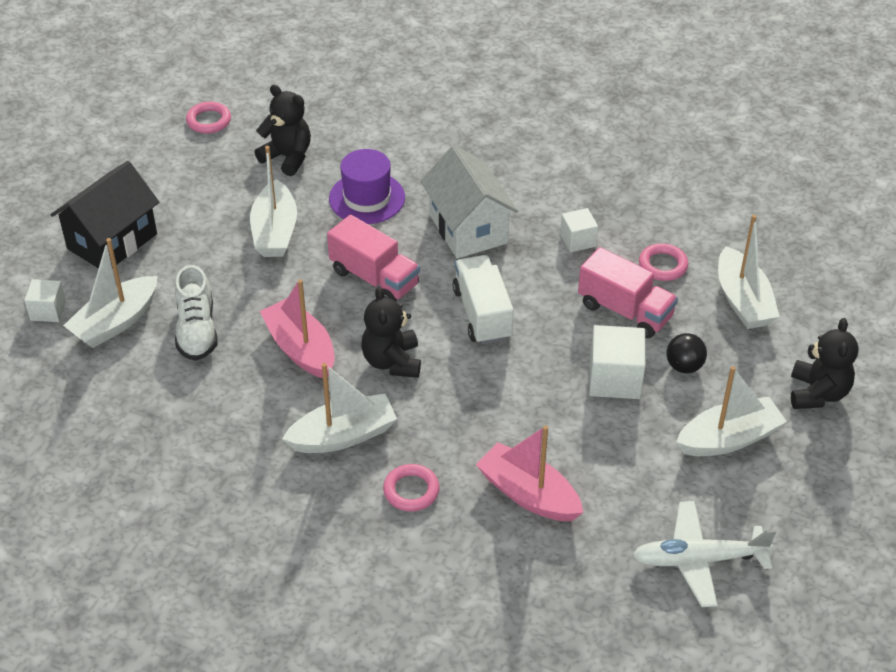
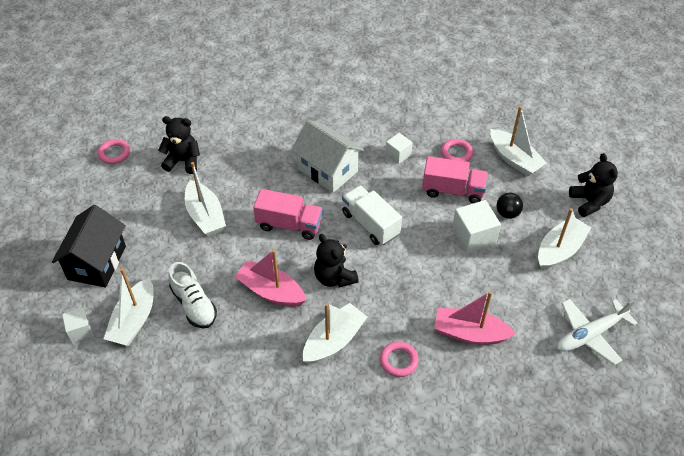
camera: 25 degrees left, 5 degrees up
purple hat [329,149,405,224] -> none

